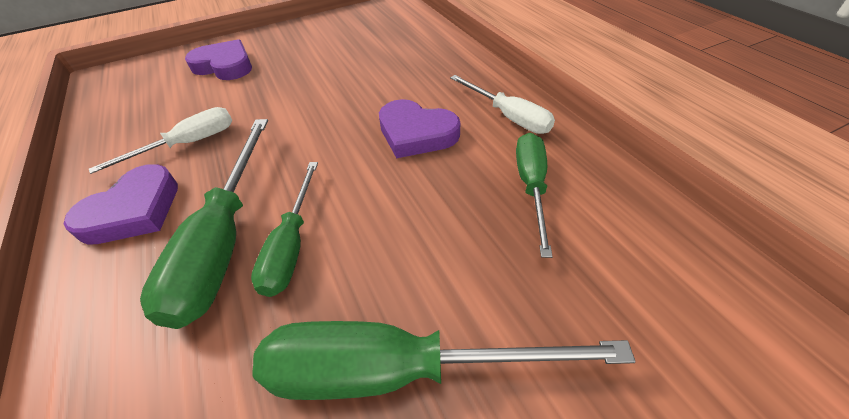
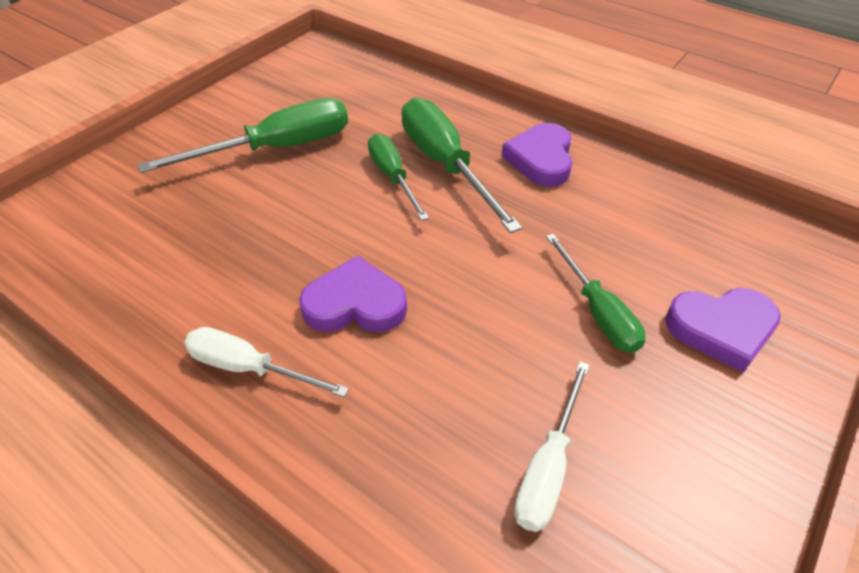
camera: 150 degrees right, 0 degrees up
white screwdriver [89,107,233,174] -> white screwdriver moved to [514,361,590,532]
green screwdriver [516,133,553,258] -> green screwdriver moved to [546,234,646,353]

